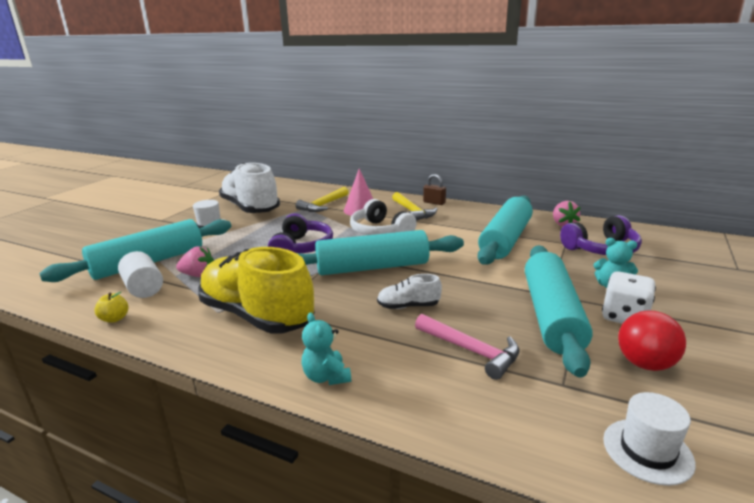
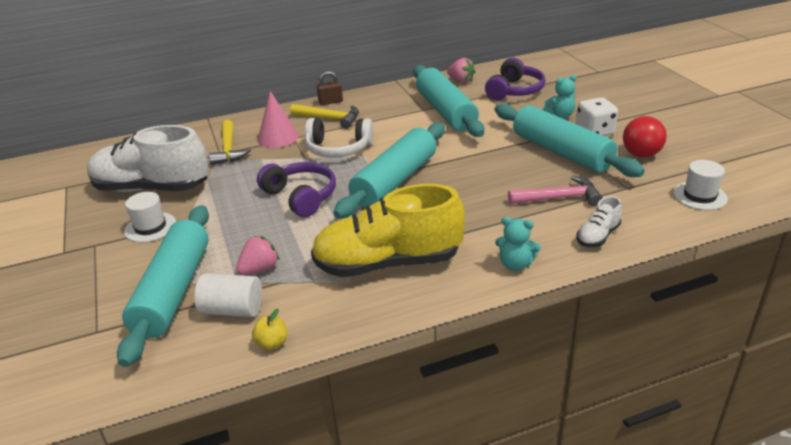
camera: 45 degrees left, 10 degrees up
white shoe [377,274,442,309] -> white shoe moved to [577,196,622,247]

